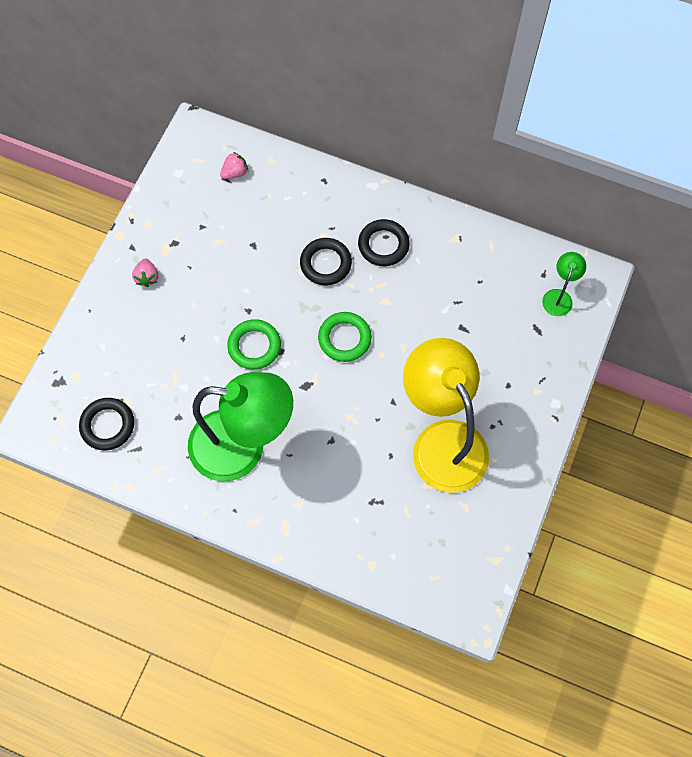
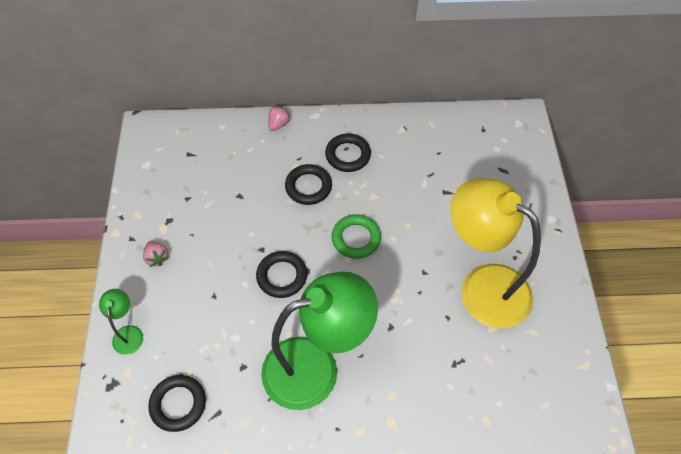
camera: 25 degrees left, 10 degrees down
pink strawberry [220,152,248,179] -> pink strawberry moved to [268,106,290,131]
green ring [227,319,281,370] -> black ring [256,251,307,298]
green lamp [542,252,586,316] -> green lamp moved to [99,289,143,355]

